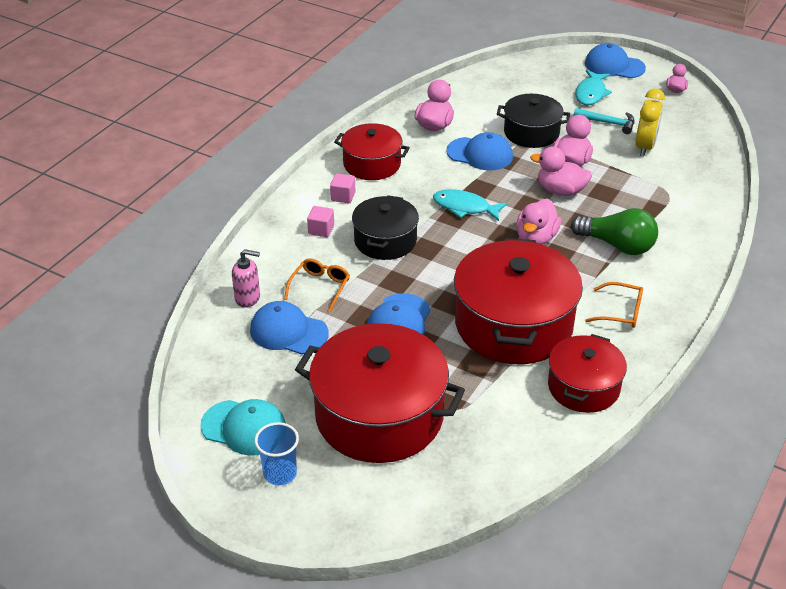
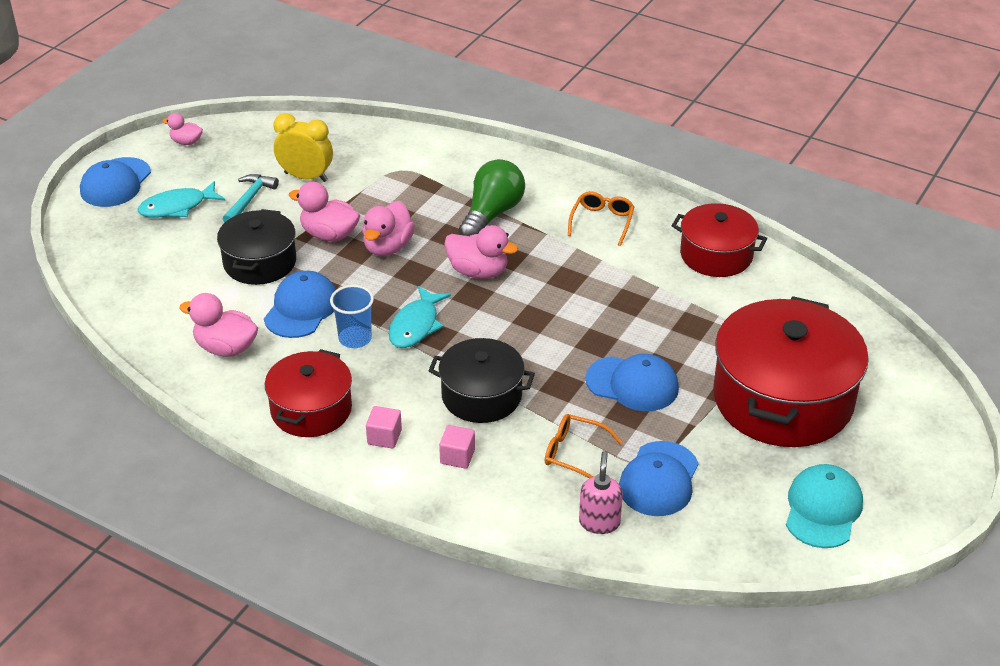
camera: 90 degrees left, 0 degrees up
blue cup [254,422,299,485] -> blue cup moved to [330,285,374,348]
red pot [454,238,583,364] -> none
turquoise fish [575,70,612,105] -> turquoise fish turned 135 degrees clockwise [138,181,225,218]

